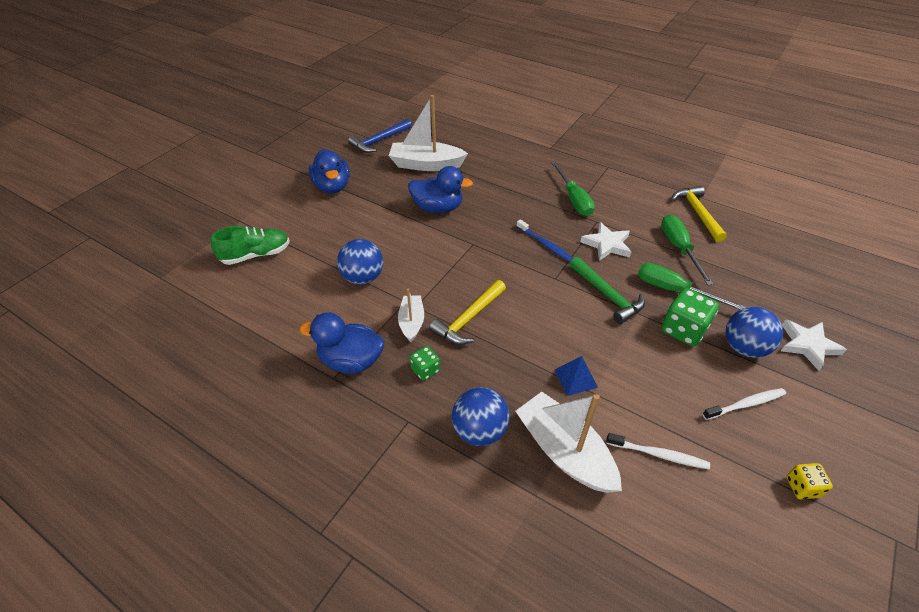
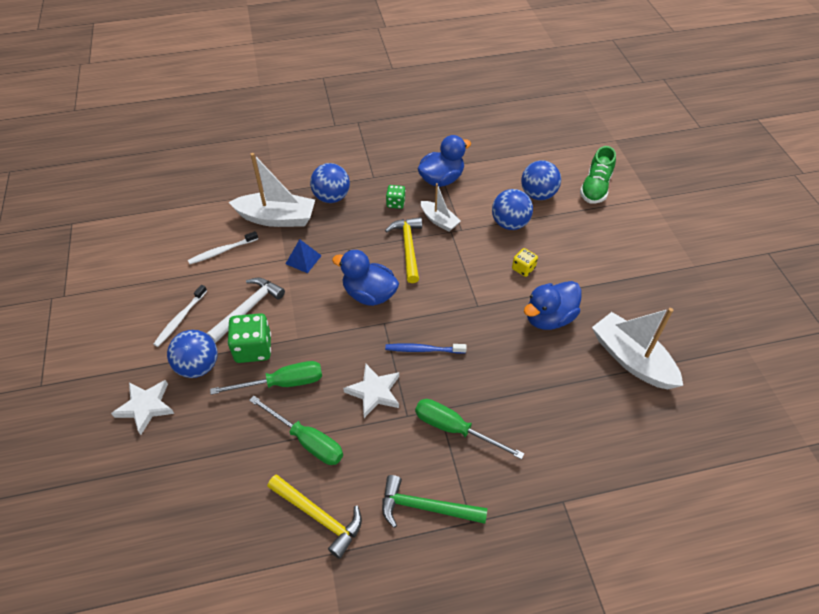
camera: 135 degrees right, 5 degrees up
blue duck [309,149,350,193] -> blue duck moved to [332,250,399,306]
blue hammer [348,119,412,153] -> none
white boat [389,95,468,171] -> white boat turned 90 degrees counterclockwise [592,308,683,389]
green hammer [570,257,645,324] -> green hammer moved to [382,475,487,528]
yellow dice [787,463,833,499] -> yellow dice moved to [512,248,538,277]
none -> white hammer [207,278,285,343]
none -> blue ball [521,160,561,200]

